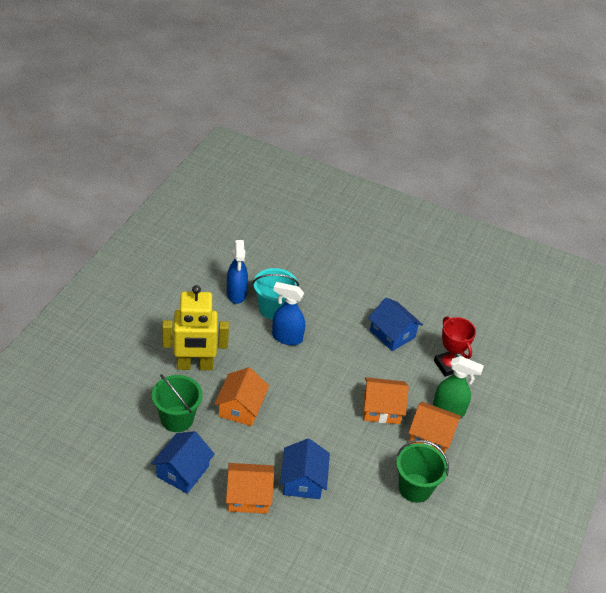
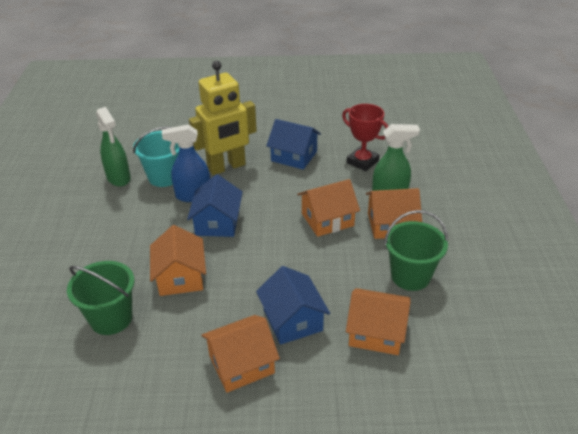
camera: 20 degrees left, 5 degrees down
blue house [151,431,215,494] -> blue house moved to [187,174,243,237]
yellow robot [162,285,229,370] -> yellow robot moved to [189,61,257,175]
blue spray bottle [227,240,248,304] -> green spray bottle [96,107,131,187]
none -> orange house [346,288,411,355]

